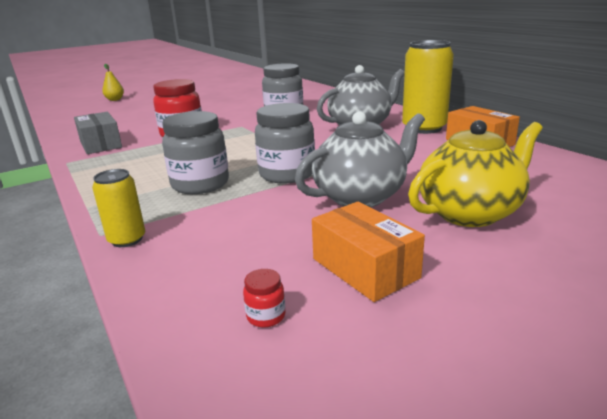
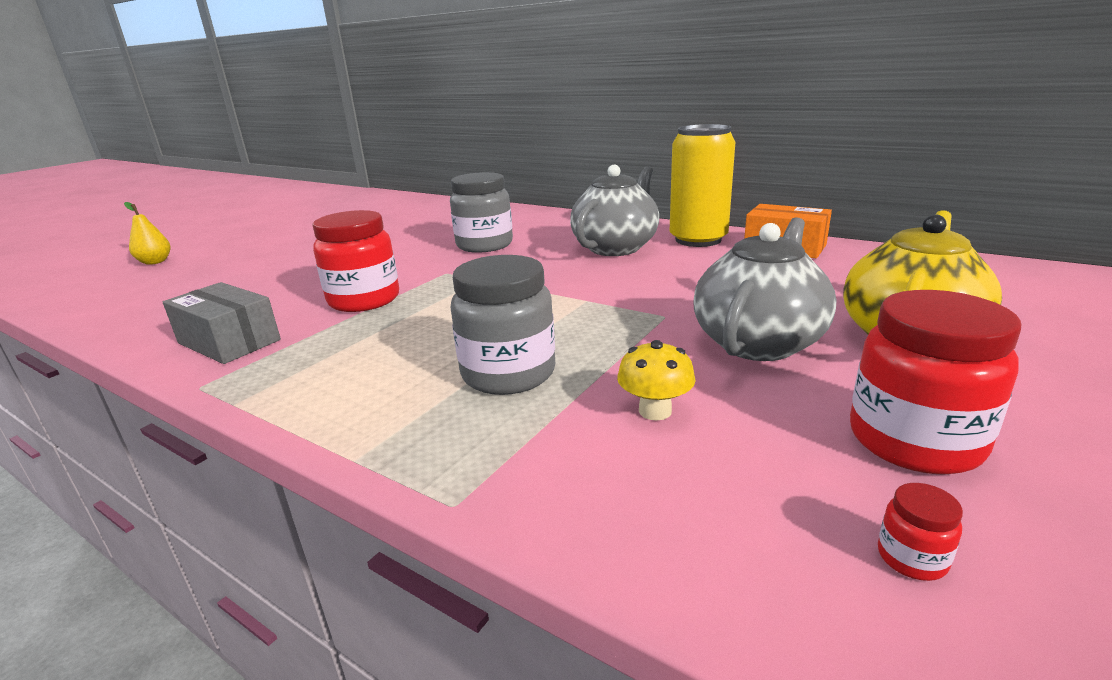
camera: 25 degrees left, 0 degrees up
yellow can [92,169,145,247] -> none
grey jar [255,103,315,184] -> none
orange box [312,202,425,302] -> red jar [850,290,1021,475]
none -> yellow mushroom [617,340,696,421]

